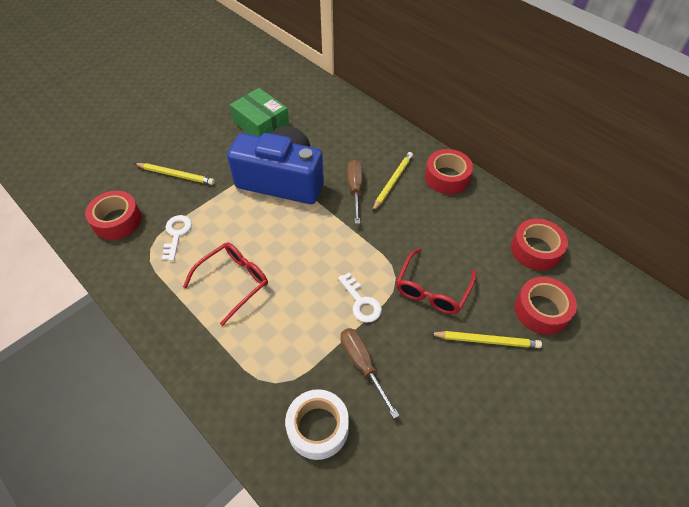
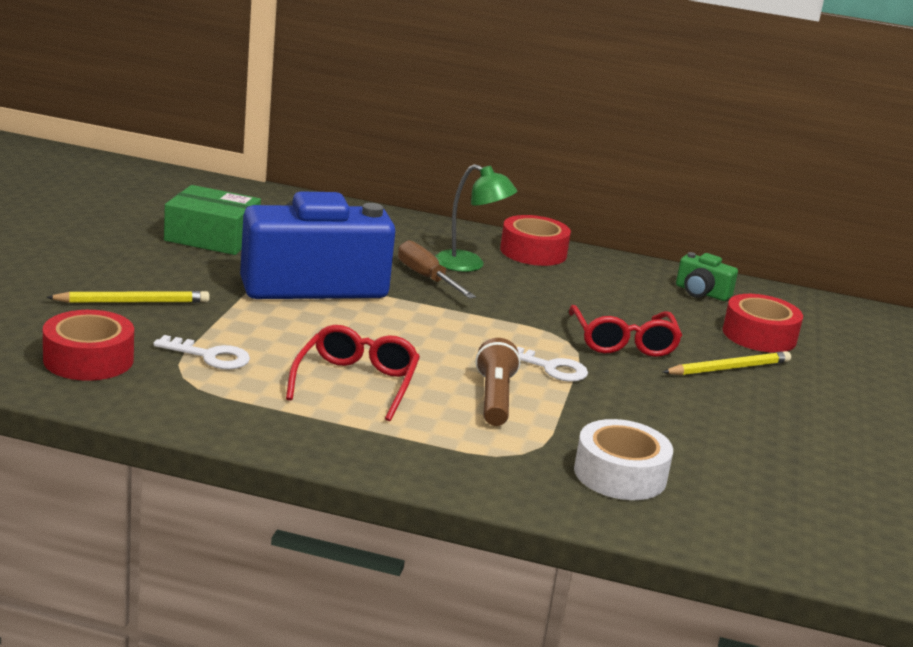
camera: 35 degrees left, 30 degrees down
white key [162,215,192,261] -> white key turned 135 degrees clockwise [153,335,250,370]
brown screwdriver [340,328,400,419] -> none
yellow pencil [372,152,413,212] -> green lamp [435,164,517,272]
red tape [511,219,568,271] -> green camera [676,252,738,301]
none -> brown flashlight [475,338,521,426]

